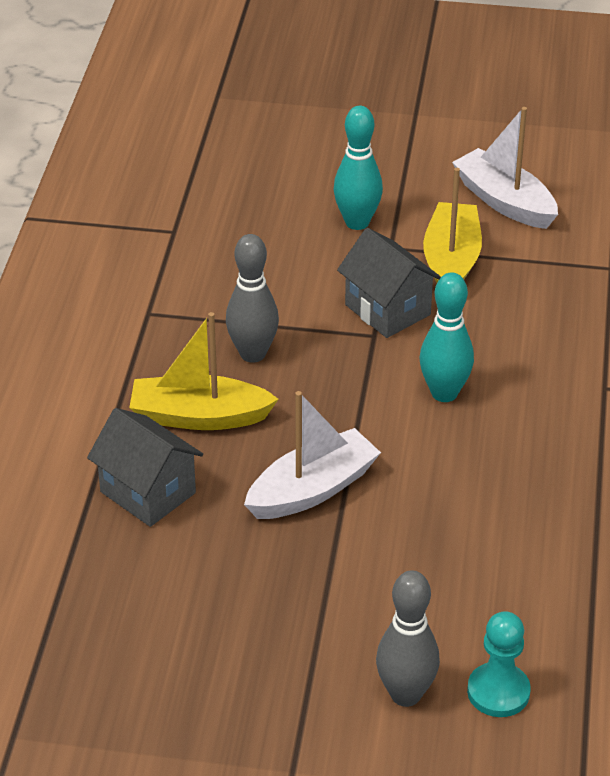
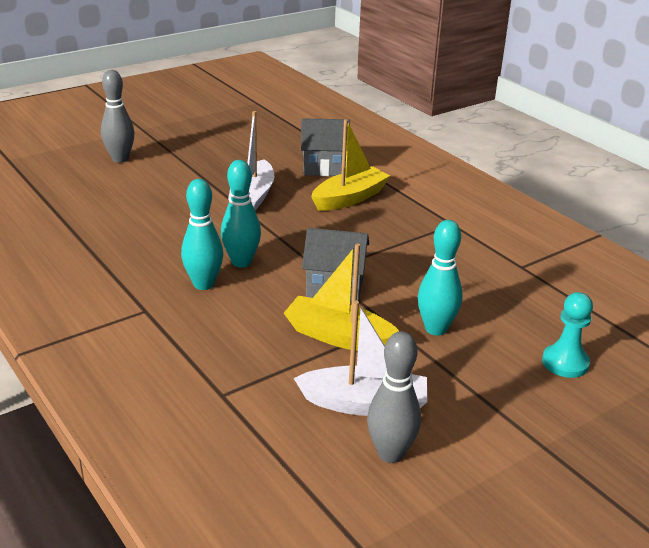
camera: 135 degrees right, 10 degrees down
grey bowling pin [226,234,279,363] -> grey bowling pin moved to [367,331,421,463]
yellow boat [423,168,482,283] -> yellow boat turned 150 degrees clockwise [284,244,399,351]
turquoise pawn [467,611,531,717] -> turquoise pawn moved to [542,292,593,378]
none -> turquoise bowling pin [181,179,223,290]

